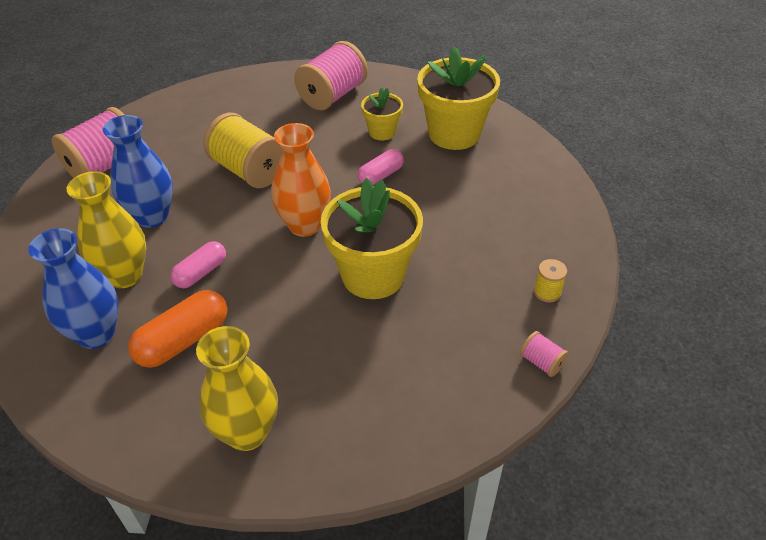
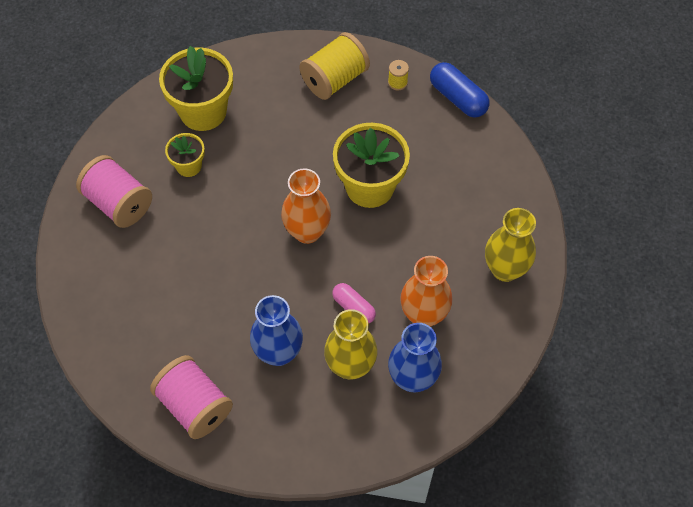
camera: 85 degrees left, 15 degrees up
orange capsule [128,290,228,368] -> orange vase [400,256,452,327]
yellow spool [204,113,282,188] -> yellow spool moved to [299,32,370,100]
pink capsule [357,149,404,185] -> none
pink spool [520,331,569,377] -> blue capsule [430,62,489,118]

